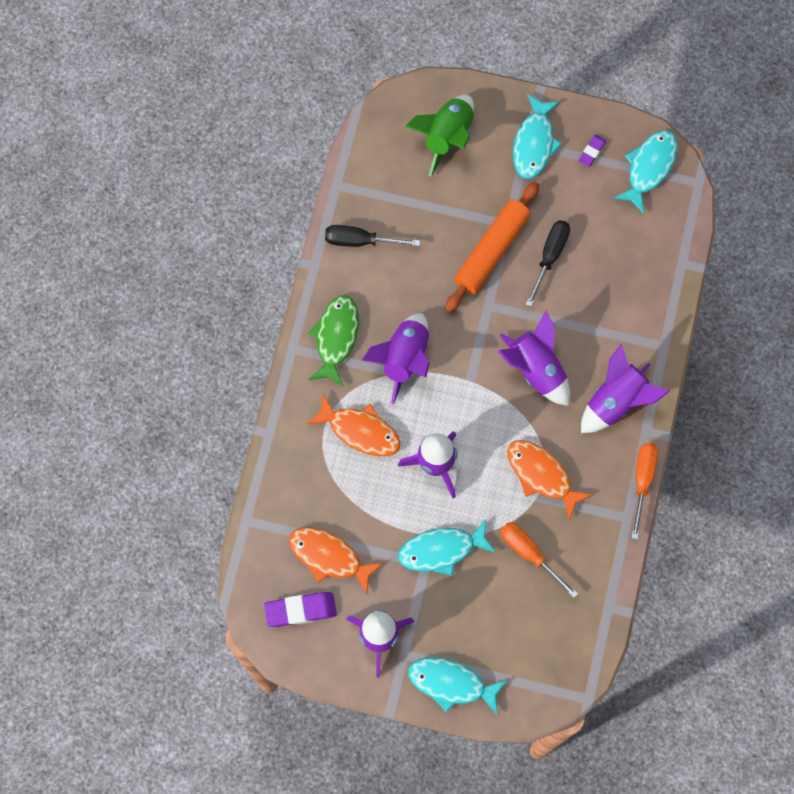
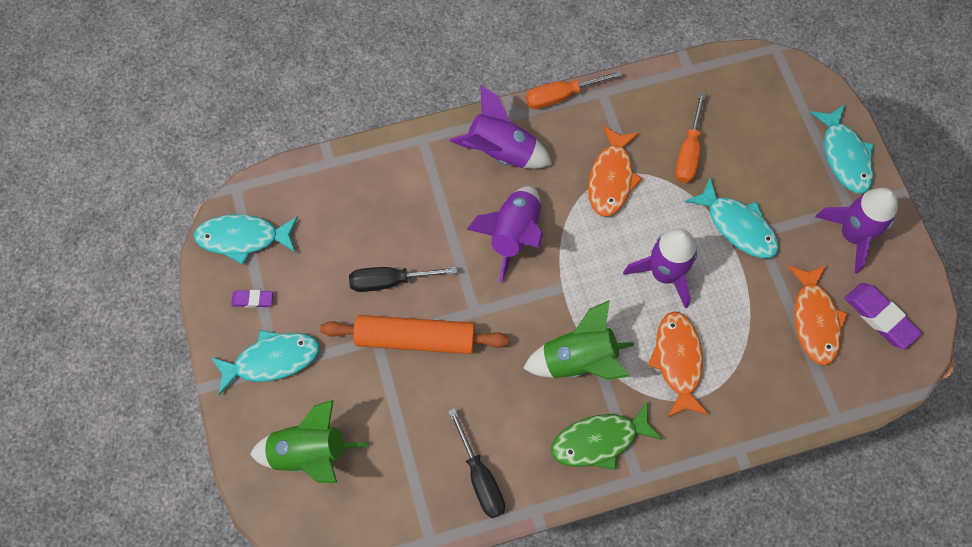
camera: 120 degrees left, 5 degrees down
purple rocket [362,313,430,404] -> green rocket [523,300,634,380]

